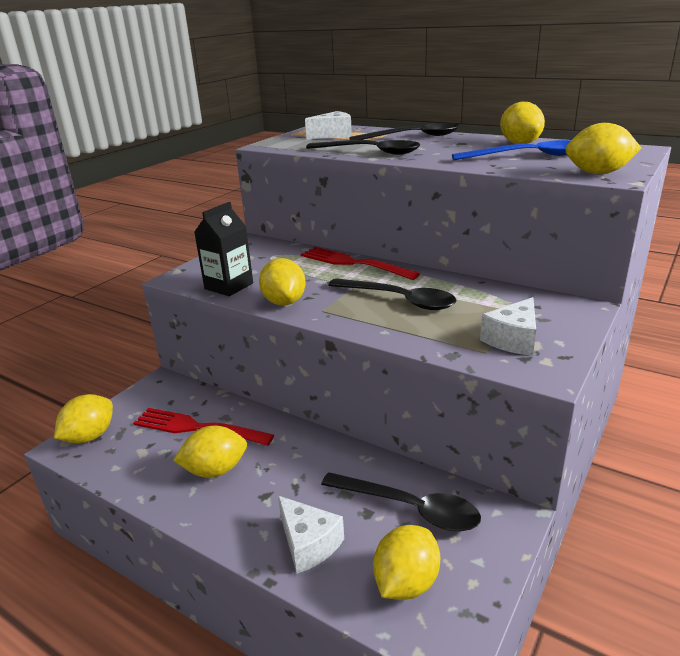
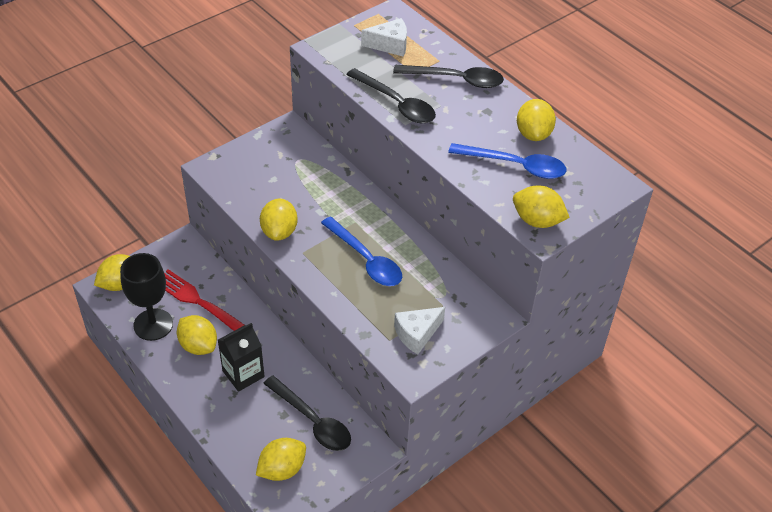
camera: 15 degrees right, 20 degrees up
yellow lemon [173,426,247,478] -> yellow lemon turned 45 degrees clockwise [177,315,217,355]
black carton [194,202,253,296] -> black carton moved to [218,323,265,392]
white cheese [278,496,344,574] -> none
red fork [301,247,420,280] -> none
black spoon [328,278,457,310] -> blue spoon [321,216,402,286]
none -> black goblet [120,253,173,341]

